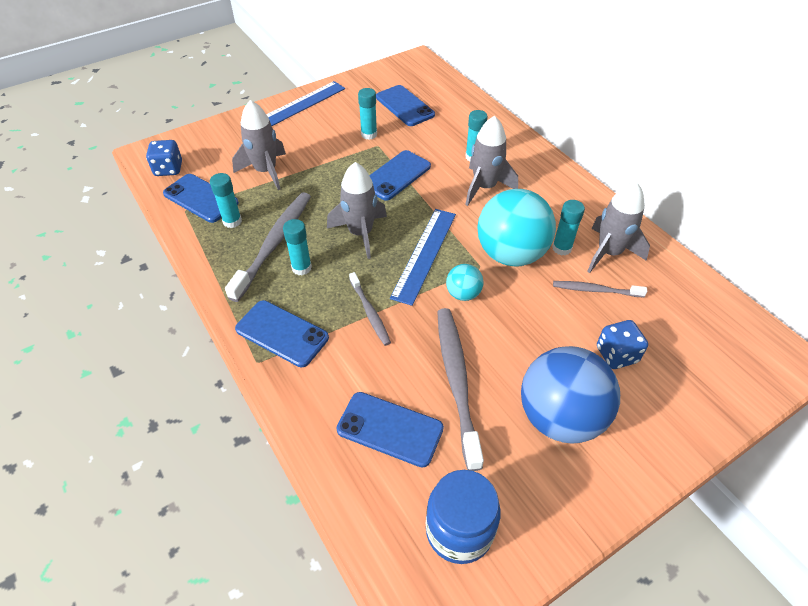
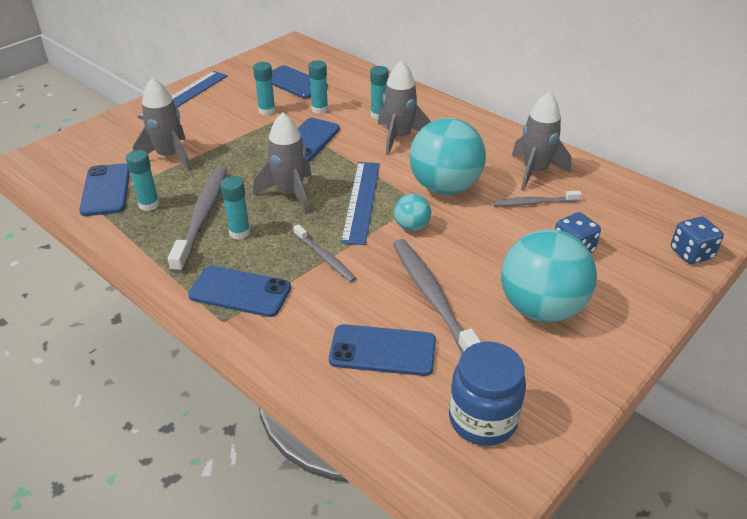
camera: 15 degrees left, 10 degrees down
blue dice [146,140,182,176] -> blue dice moved to [671,217,724,264]
blue phone [163,174,239,223] -> blue phone turned 60 degrees clockwise [79,164,130,216]
blue ball [521,346,620,444] -> turquoise ball [501,229,597,322]
turquoise glue stick [552,200,585,255] -> turquoise glue stick moved to [308,60,328,114]

